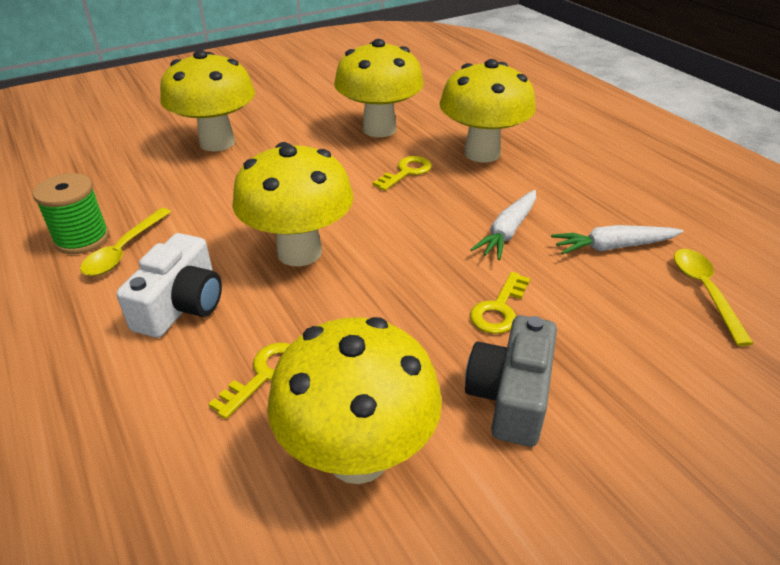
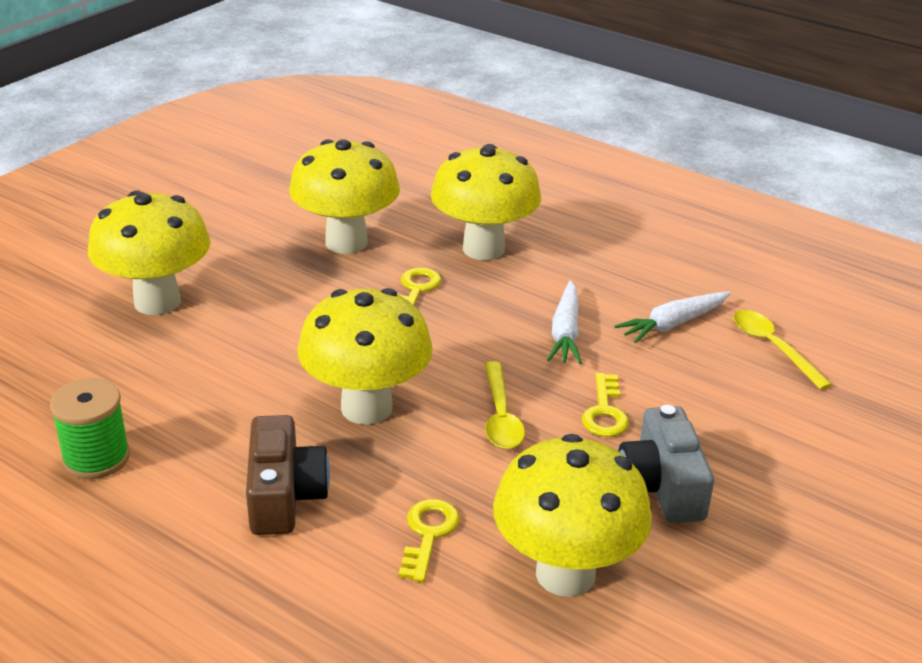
camera: 25 degrees left, 5 degrees down
yellow spoon [80,208,171,276] -> yellow spoon moved to [485,361,525,449]
white camera [116,233,222,338] -> brown camera [246,415,330,535]

